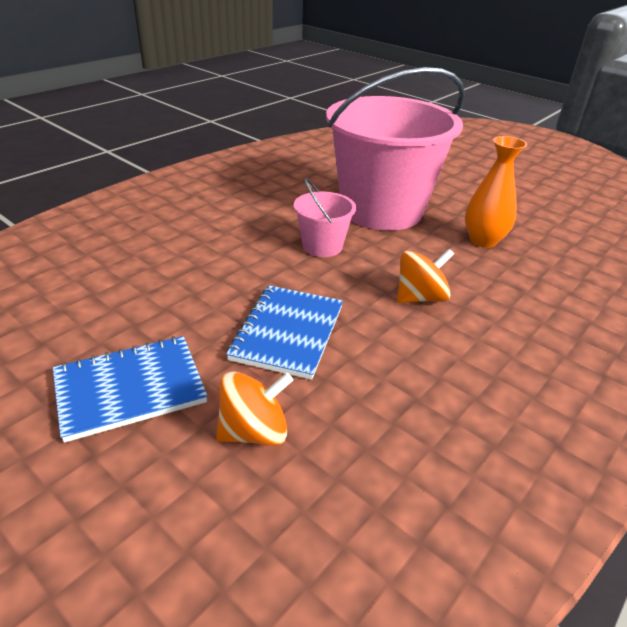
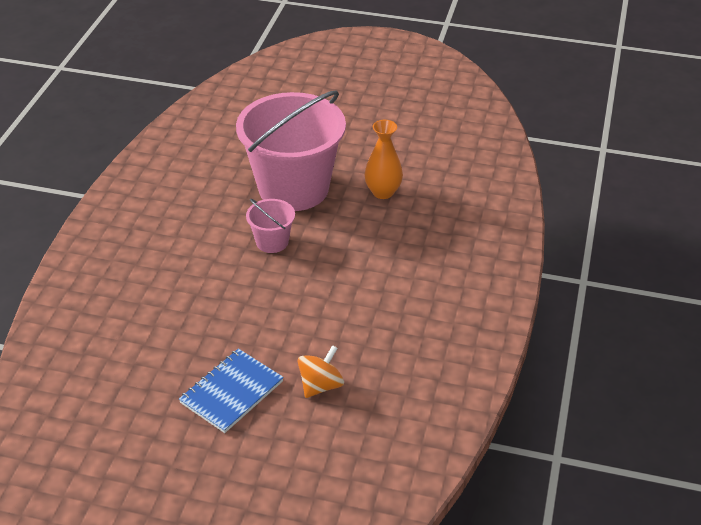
camera: 25 degrees left, 5 degrees up
blue notebook [226,285,343,380] -> none
orange spinning top [397,249,454,303] -> none

